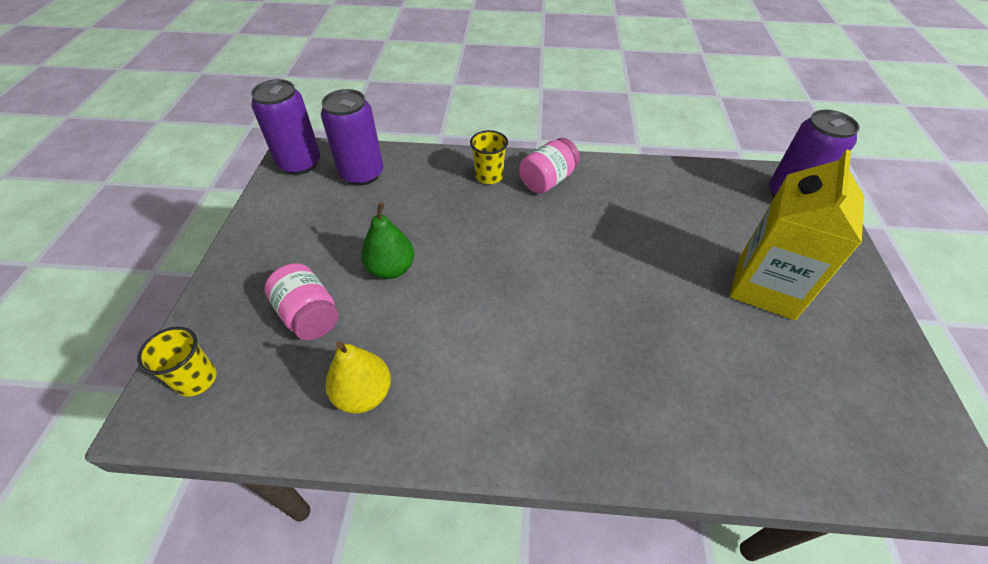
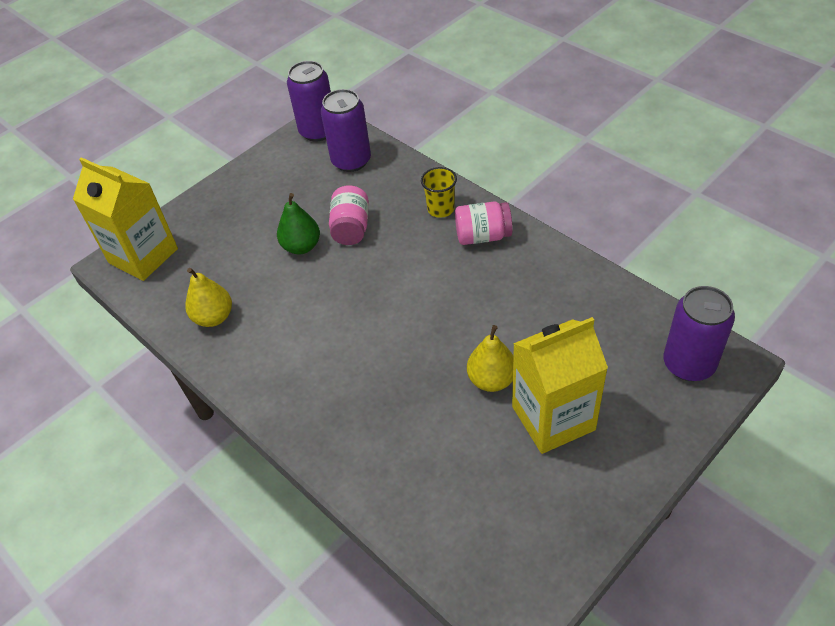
camera: 45 degrees right, 0 degrees up
yellow cup [137,327,217,397] -> yellow carton [73,157,178,281]
pink jar [265,263,338,340] -> pink jar moved to [329,185,369,245]
none -> yellow pear [467,325,514,392]

